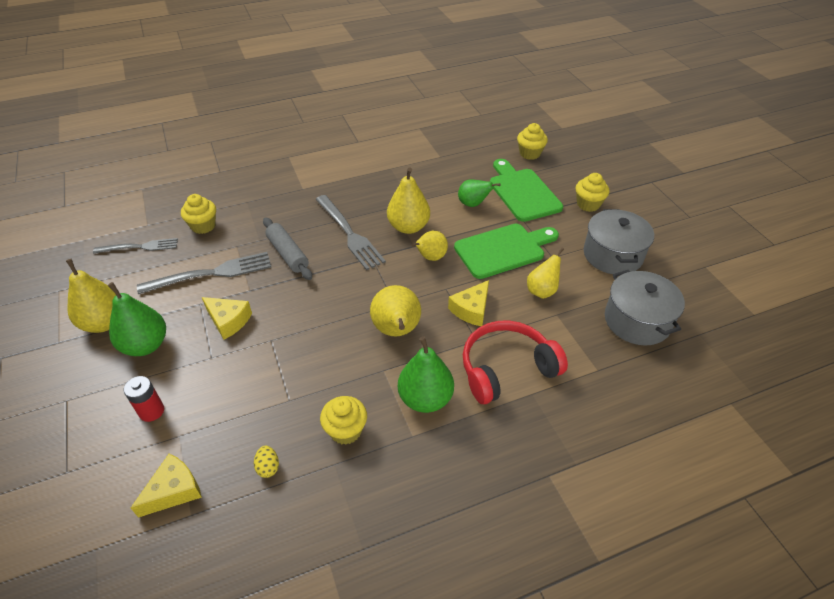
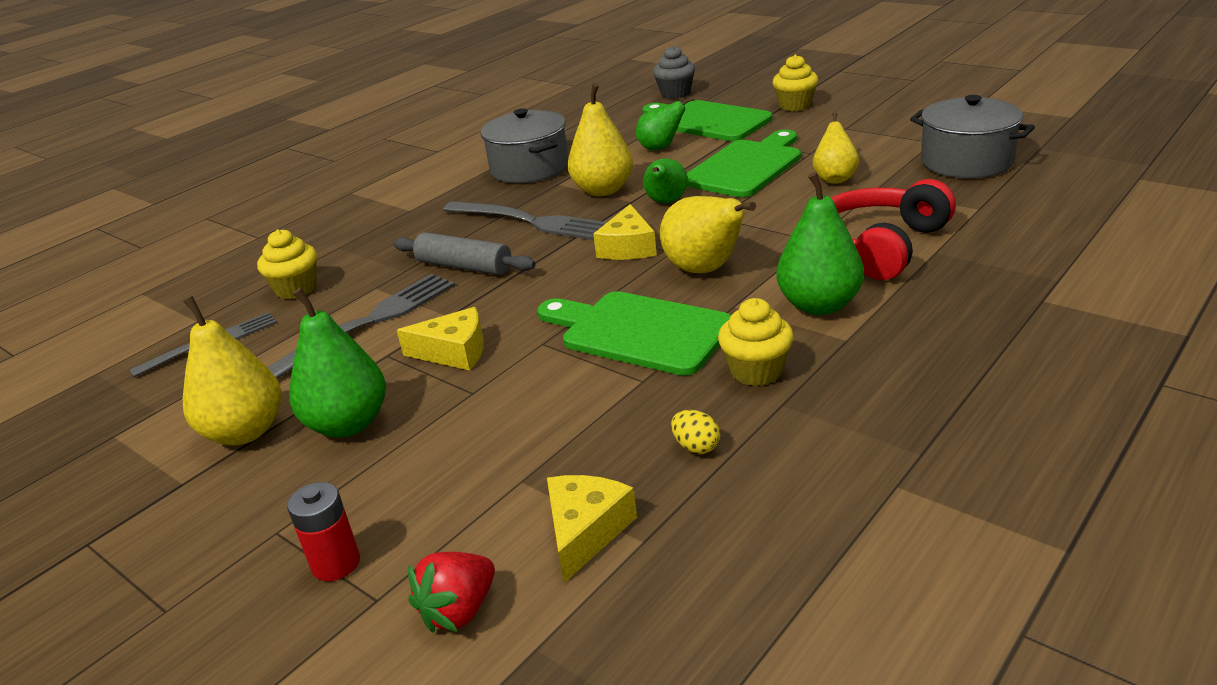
camera: 25 degrees left, 15 degrees down
red battery [124,376,164,422] -> red battery moved to [287,482,360,581]
yellow pear [412,231,448,261] -> green pear [643,158,688,203]
yellow cheese [448,280,489,326] -> yellow cheese moved to [593,204,657,260]
yellow cupcake [517,123,548,160] -> grey cupcake [653,46,695,99]
grey pot [584,209,654,274] -> grey pot moved to [481,108,569,183]
none -> red strawberry [408,552,495,633]
none -> green cutting board [538,291,731,376]

